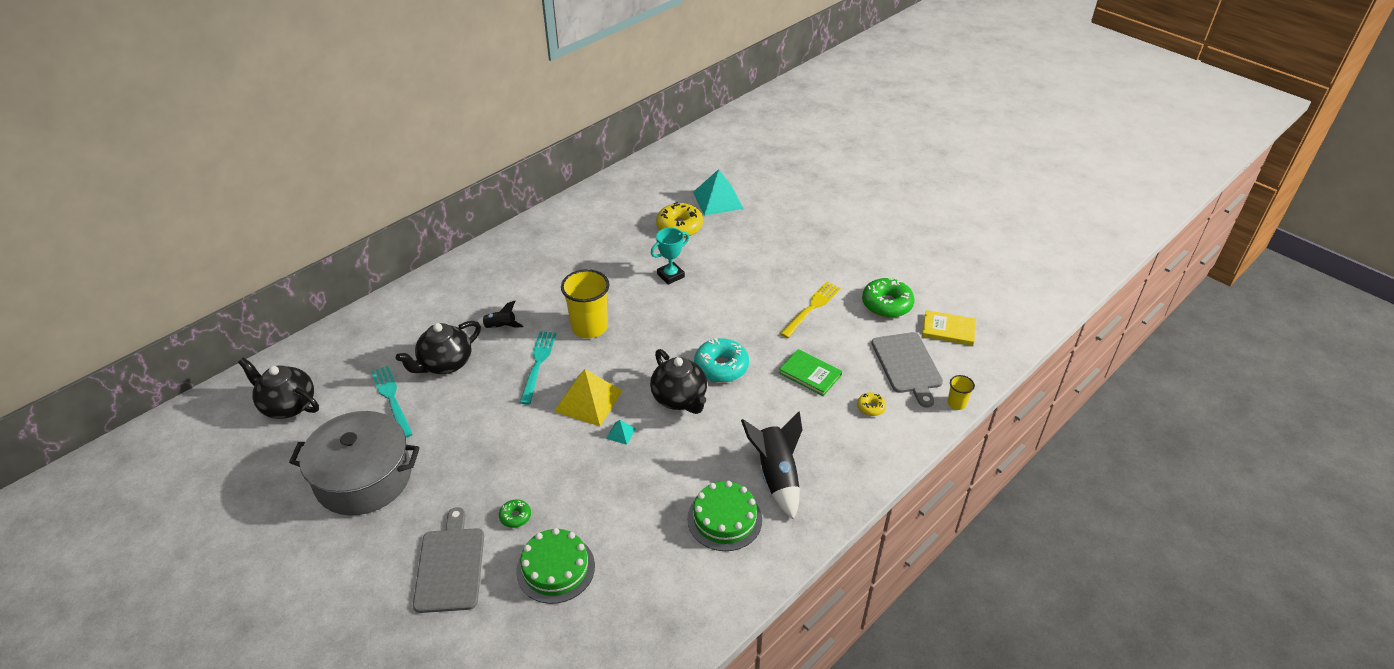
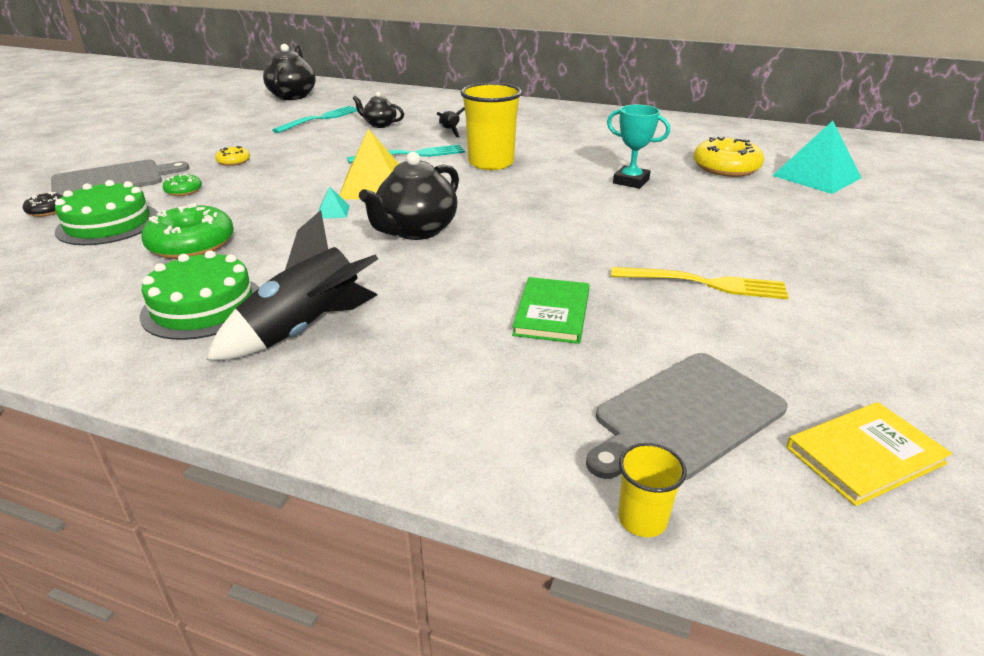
camera: 65 degrees right, 10 degrees down
grey pot [289,411,420,516] -> none
black teapot [396,321,481,374] -> black teapot [353,92,404,128], size x0.58
turquoise donut [694,338,749,382] -> none
yellow donut [857,392,886,416] -> yellow donut moved to [215,146,250,166]
green donut [862,278,914,318] -> green donut moved to [141,203,234,259]
yellow book [922,310,976,346] -> yellow book turned 75 degrees clockwise [786,402,952,506]
none -> black donut [23,192,63,217]

